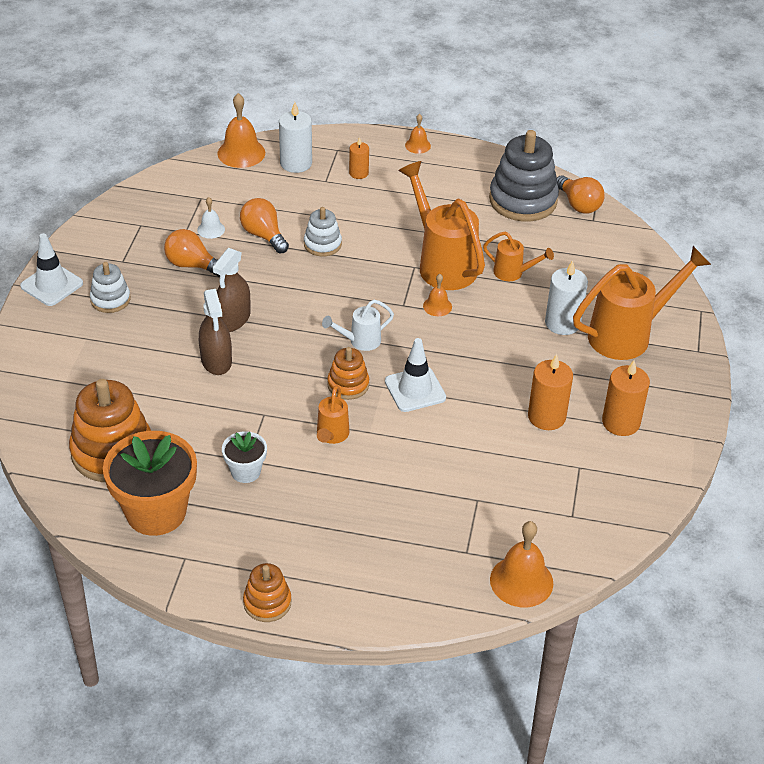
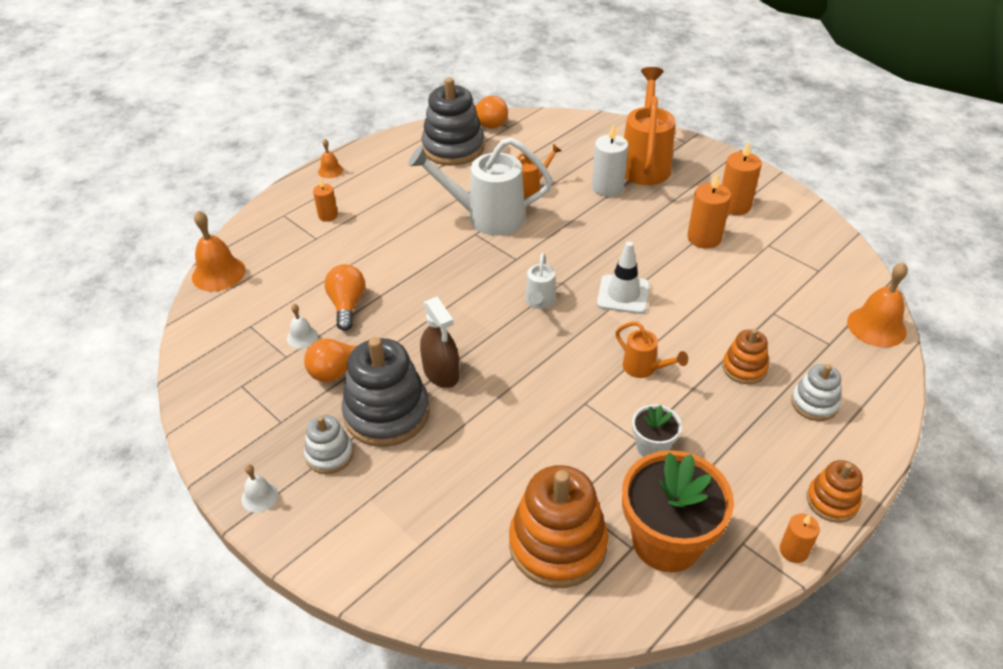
camera: 55 degrees left, 0 degrees up
white traffic cone [20,233,83,306] -> white bell [241,464,278,513]
brown spray bottle [199,289,232,375] -> none
orange light bulb [240,198,289,253] -> orange light bulb turned 90 degrees clockwise [325,264,365,331]
white candle [279,102,312,173] -> none
white stacking toy [304,207,342,256] -> white stacking toy moved to [791,364,841,421]
orange stacking toy [327,347,369,400] -> orange stacking toy moved to [722,329,769,384]
orange watering can [398,161,485,290] -> white watering can [408,137,553,236]
orange bell [423,274,452,316] -> none
none -> grey stacking toy [342,337,430,447]
none -> orange candle [780,514,820,563]

